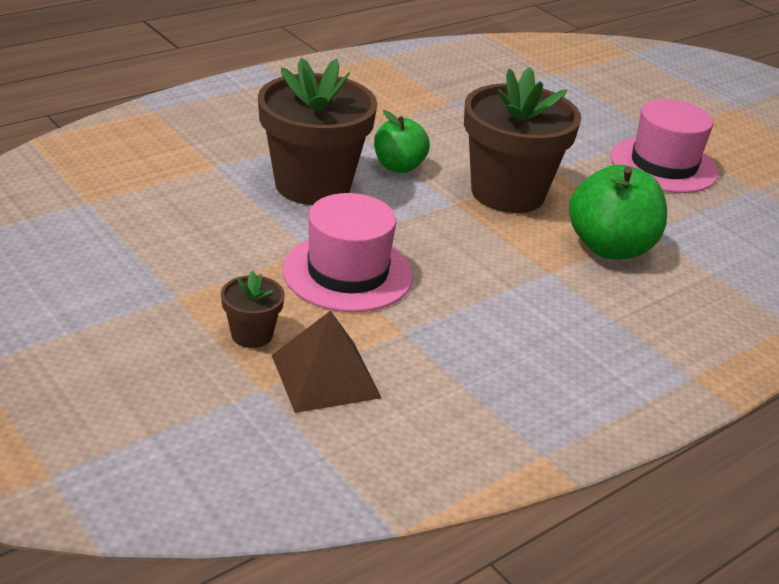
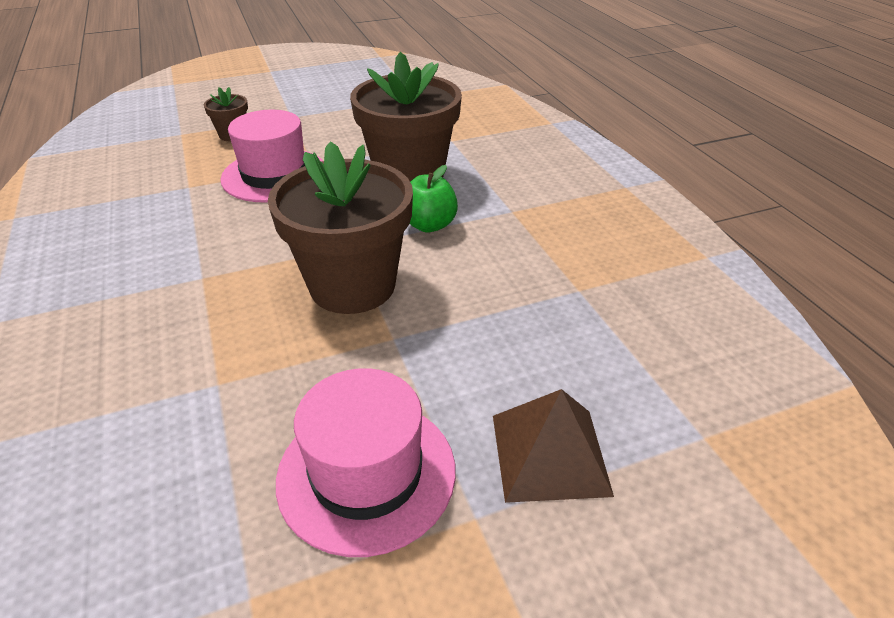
camera: 110 degrees right, 5 degrees up
brown pyramid [272,311,381,413] -> brown pyramid moved to [493,389,614,503]
green apple [569,165,667,259] -> none

